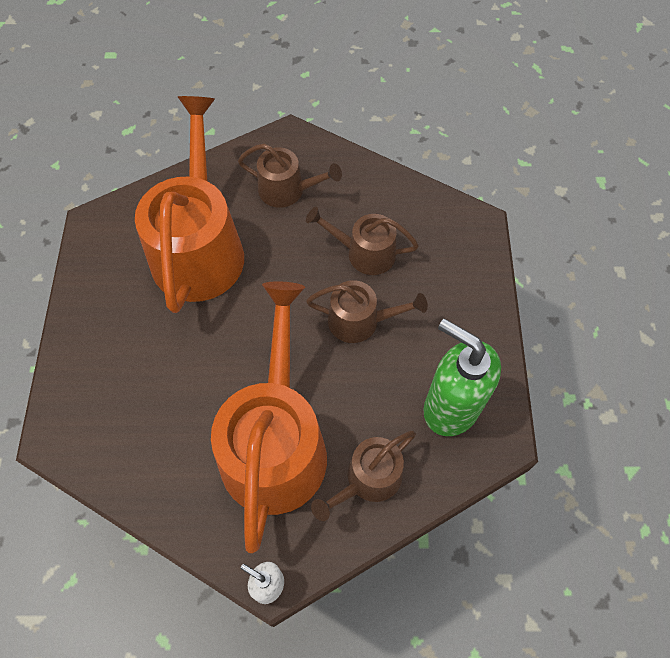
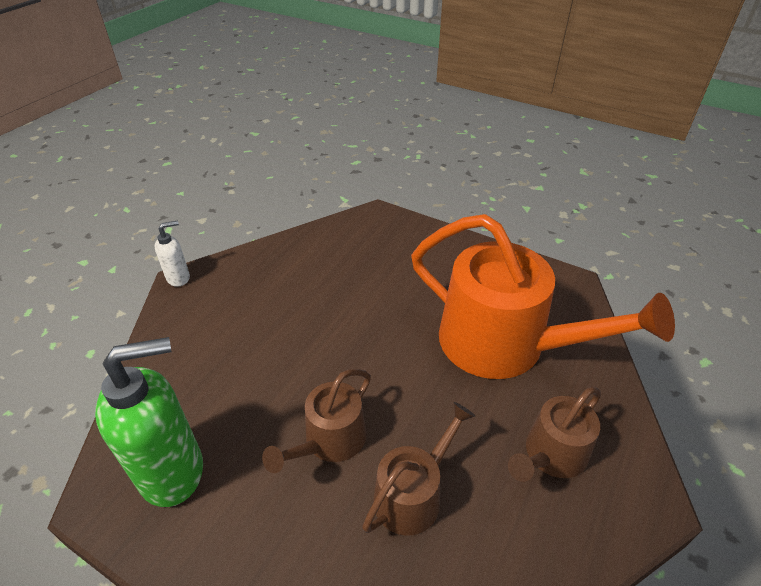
camera: 120 degrees right, 20 degrees down
orange watering can [211,281,327,553] -> none
brown watering can [311,431,416,521] -> none

